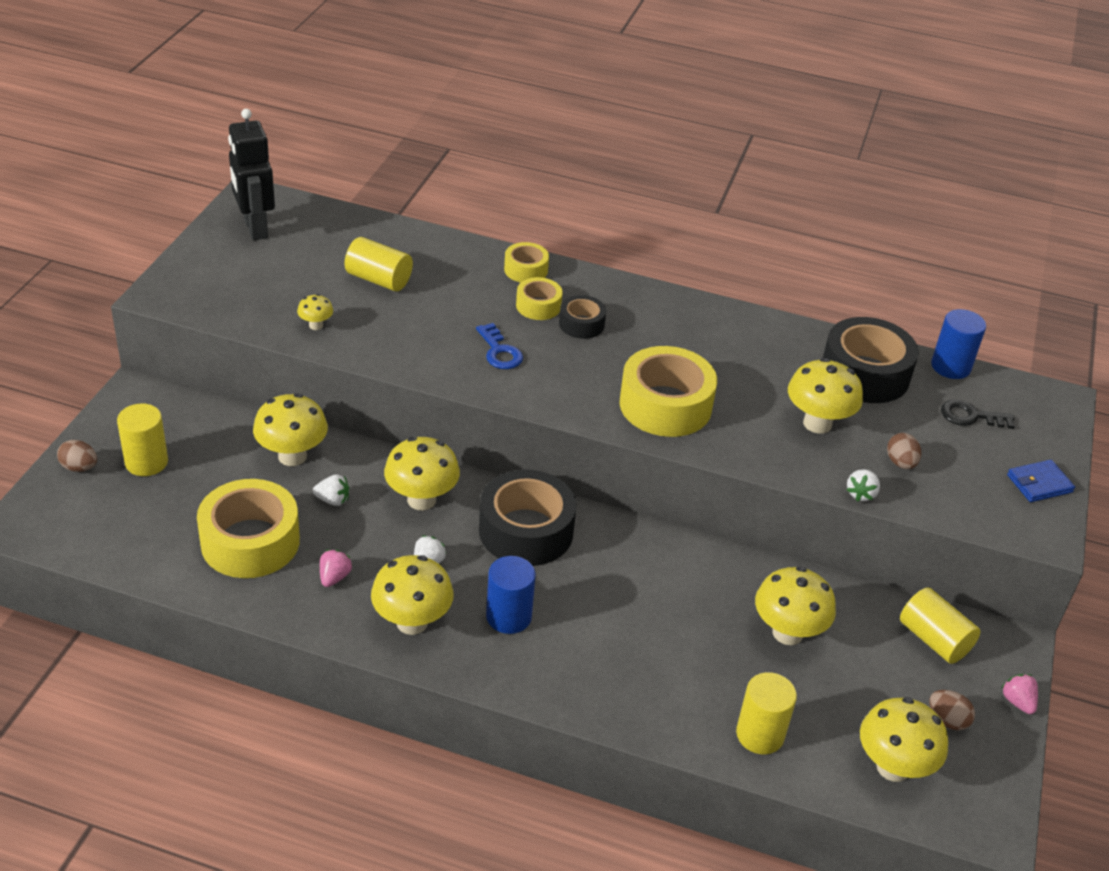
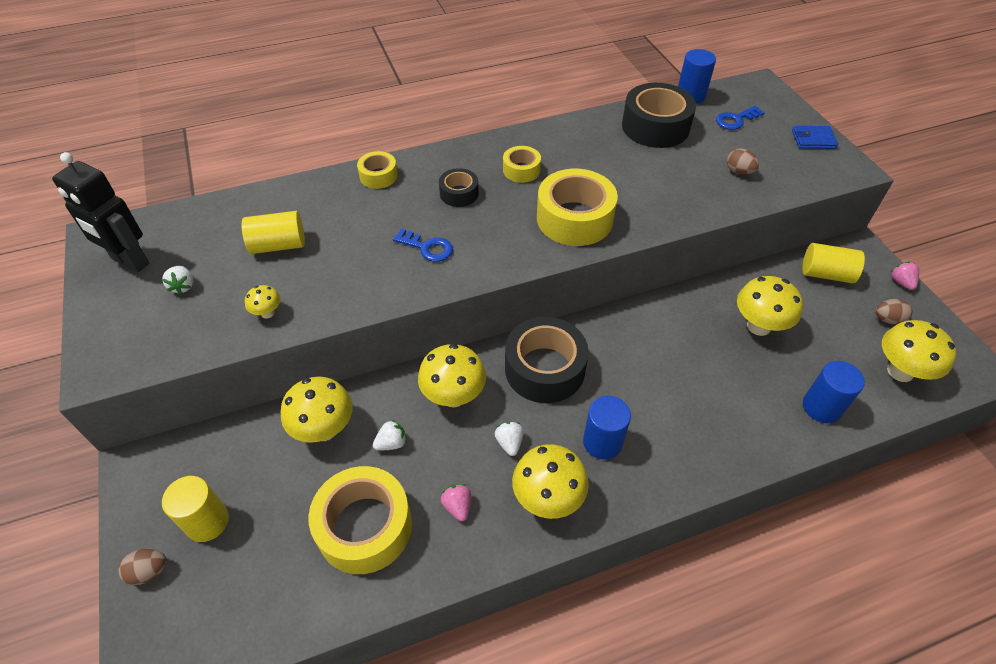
camera: 35 degrees left, 10 degrees up
yellow tape [516,277,563,320] -> yellow tape moved to [503,146,541,183]
yellow cylinder [736,672,797,754] -> blue cylinder [803,361,865,423]
yellow mushroom [788,358,863,434] -> none
white strawberry [847,469,880,502] -> white strawberry moved to [162,266,193,295]
black key [941,399,1015,429] -> blue key [716,106,765,130]
pink strawberry [1001,674,1038,714] -> pink strawberry turned 45 degrees clockwise [891,262,919,290]
blue wallet [1007,460,1075,502] -> blue wallet turned 60 degrees clockwise [792,126,838,149]

